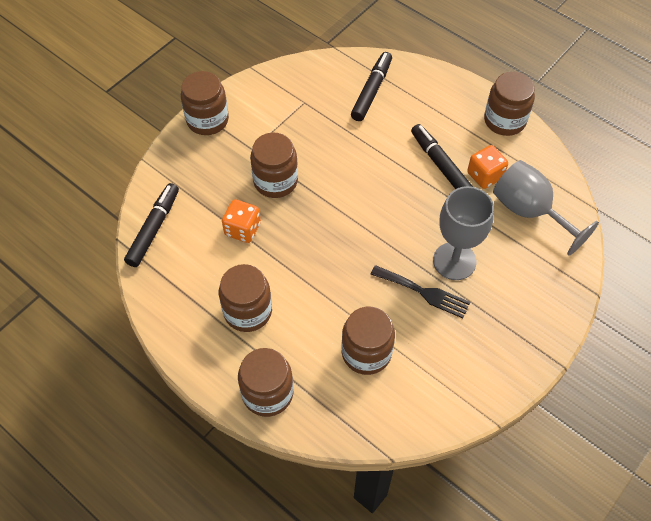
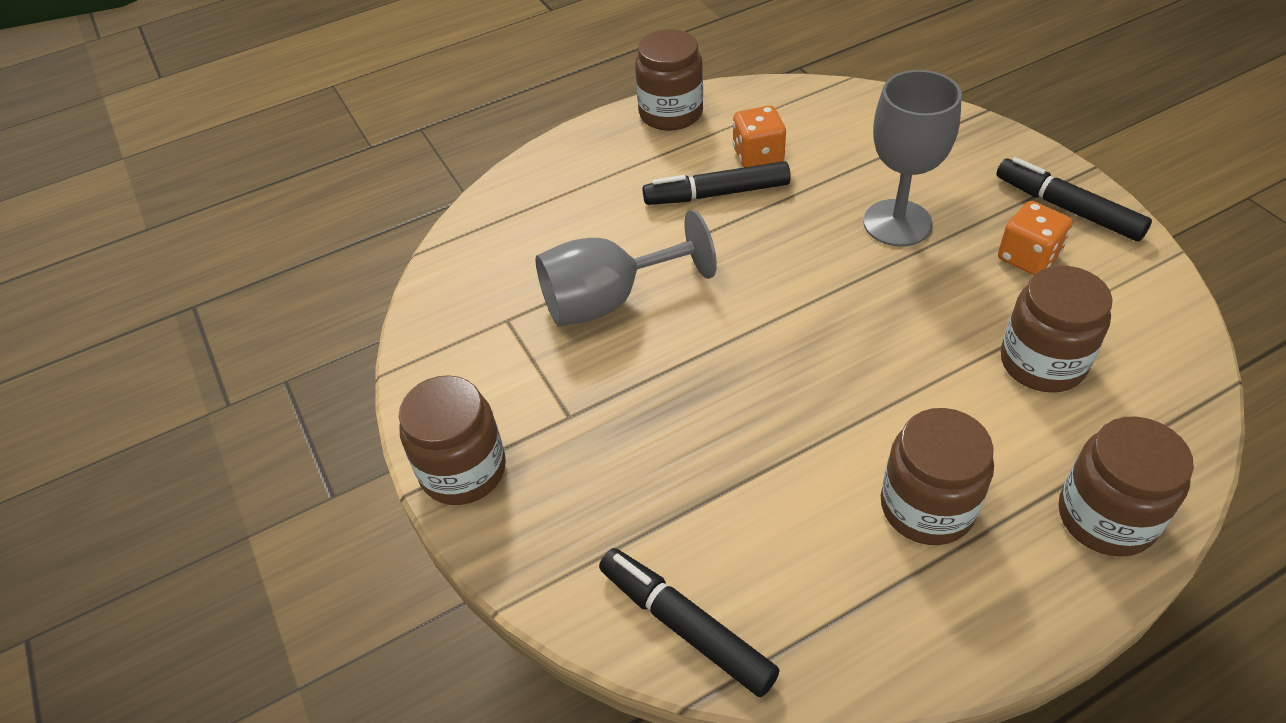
camera: 65 degrees left, 10 degrees down
orange dice [222,199,261,243] -> orange dice moved to [998,201,1073,275]
brown jar [250,133,298,198] -> none
black marker [351,52,392,121] -> black marker moved to [996,157,1152,241]
black fork [371,265,470,318] -> none
grey goblet [493,160,599,256] -> grey goblet moved to [536,210,717,326]

